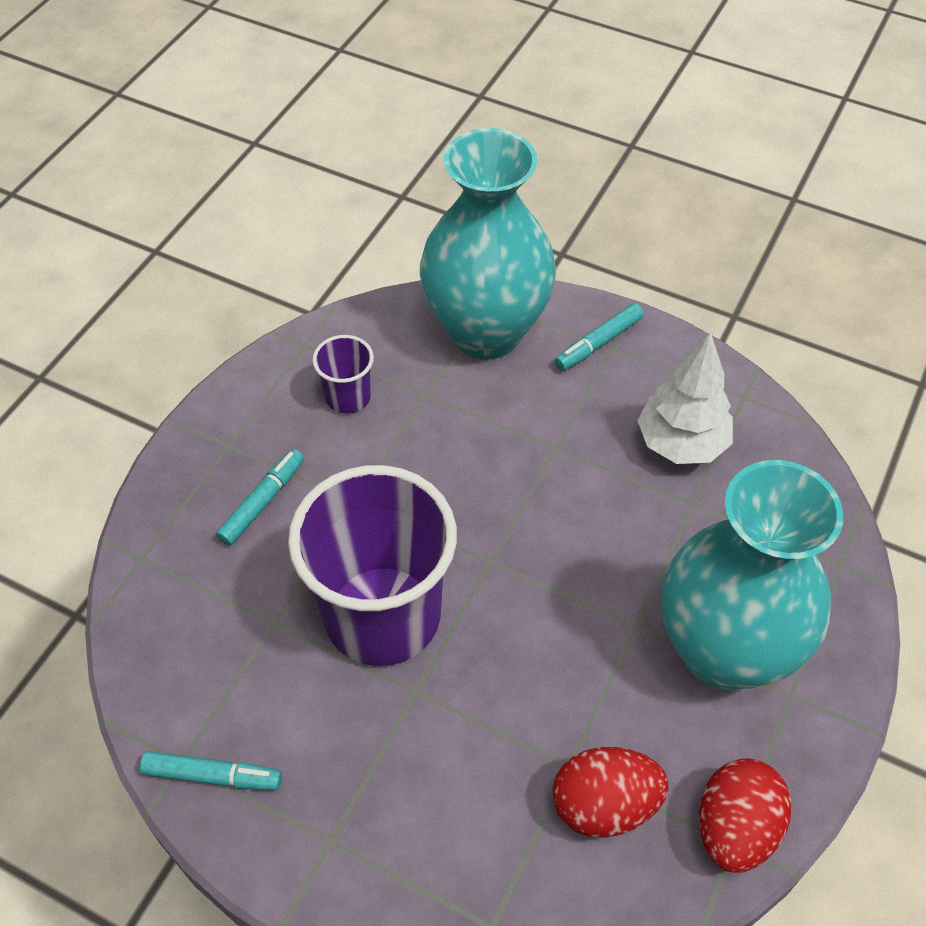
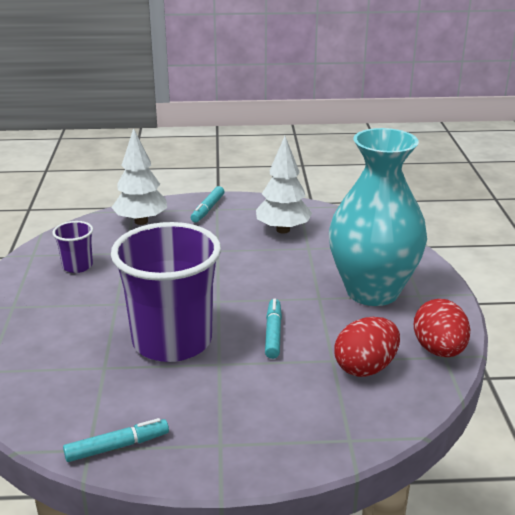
camera: 30 degrees left, 25 degrees down
turquoise marker [216,449,304,546] -> turquoise marker moved to [265,299,282,359]
turquoise vase [420,128,556,359] -> white tree [111,128,167,225]

